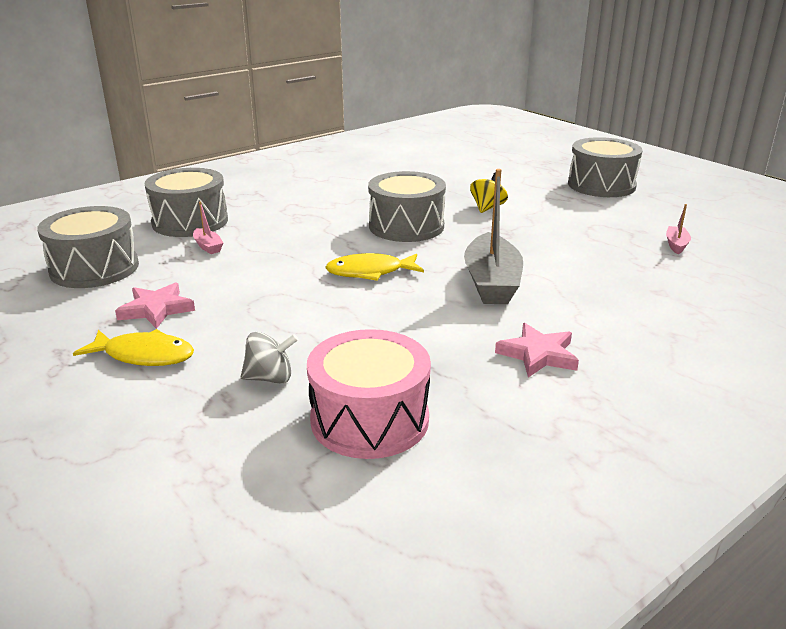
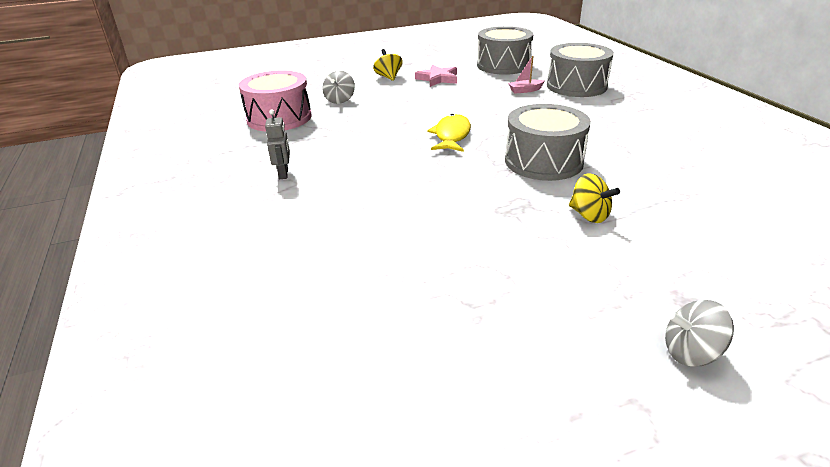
camera: 110 degrees right, 5 degrees up
yellow fish [73,329,194,366] -> yellow spinning top [373,49,403,81]
grey boat [464,169,523,304] -> none
pink star [495,323,579,377] -> grey robot [265,110,290,179]
grey drum [568,137,643,197] -> grey spinning top [665,300,734,367]
pink boat [666,204,691,254] -> none

